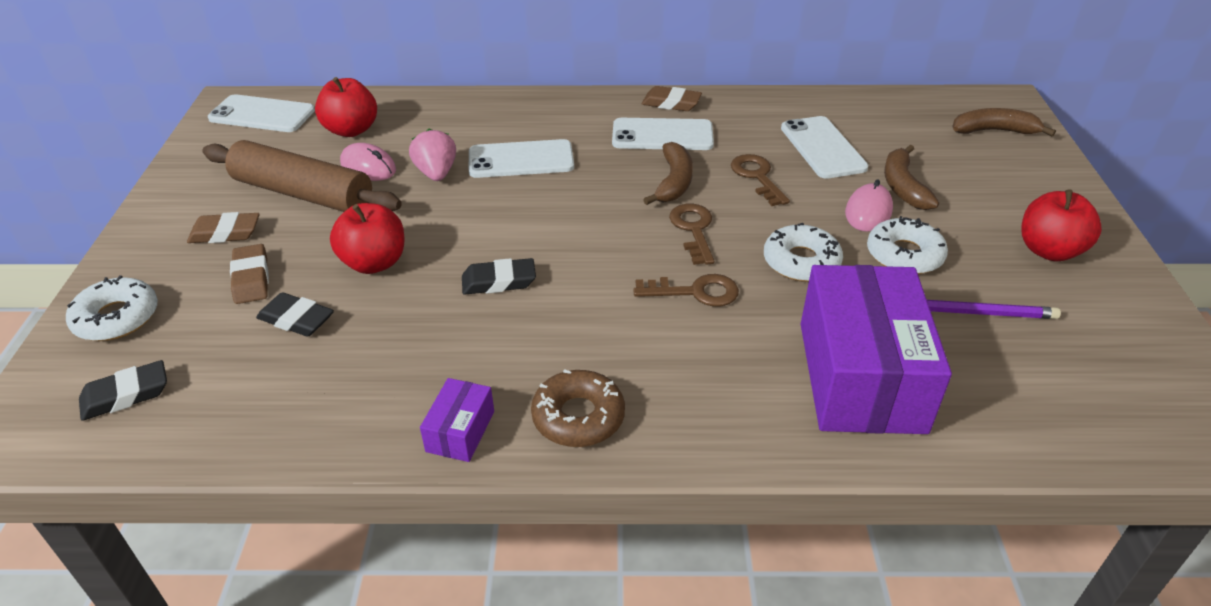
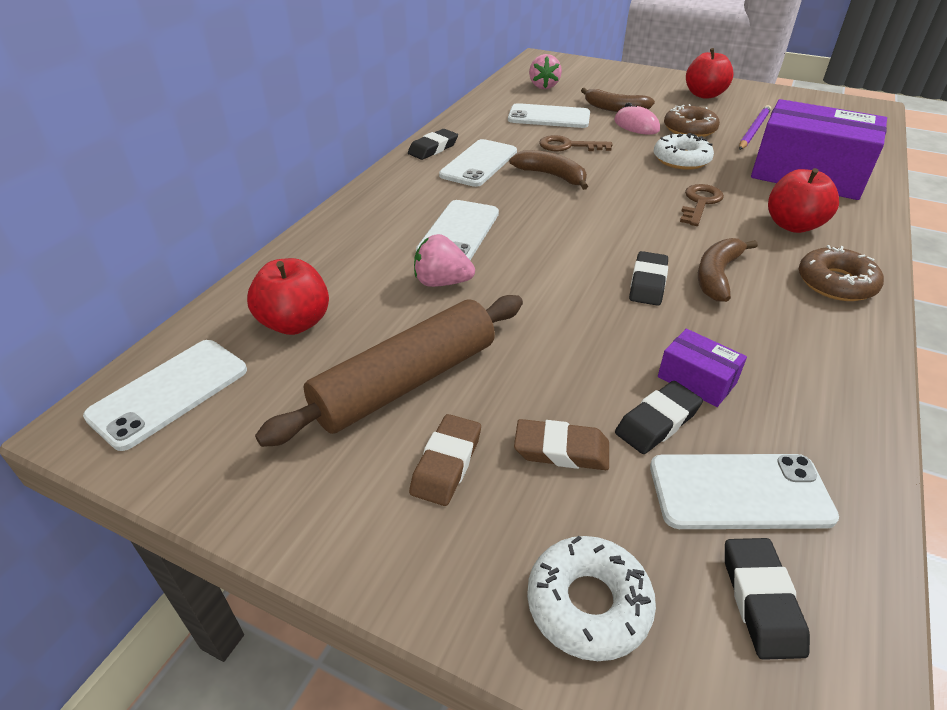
camera: 65 degrees left, 0 degrees up
red apple [330,203,404,274] -> red apple moved to [768,168,839,233]
pink mouse [340,143,396,181] -> none
purple box [420,378,494,462] -> purple box moved to [658,329,747,407]
brown eraser [642,86,702,111] -> black eraser [408,129,458,160]
brown key [669,204,714,265] -> none
white donut [867,216,948,274] -> brown donut [664,104,720,137]
brown banana [952,108,1056,137] -> brown banana moved to [698,238,758,302]
none -> pink strawberry [529,54,562,89]
none -> white phone [650,454,839,529]

